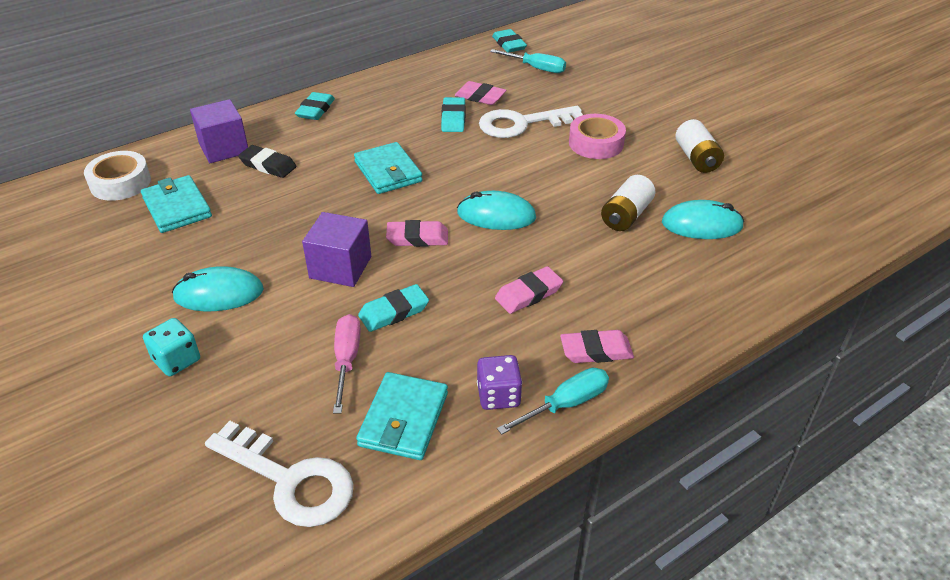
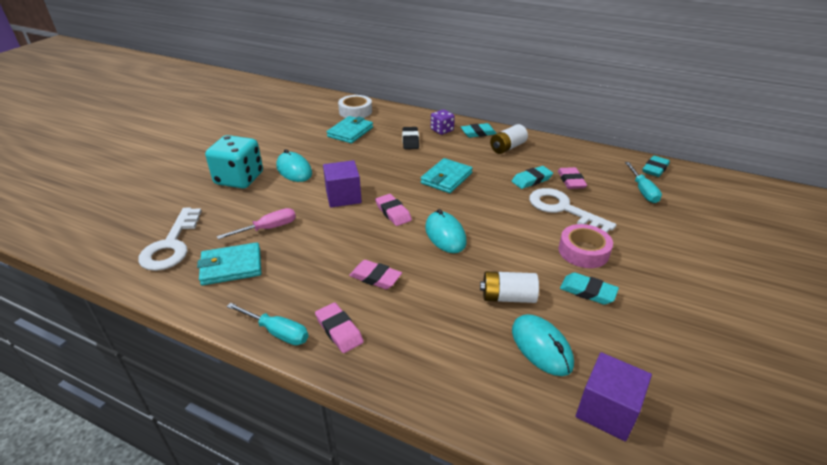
camera: 60 degrees right, 5 degrees down
turquoise dice [143,318,200,376] -> turquoise dice [205,135,263,189], size x1.84
purple cube [190,99,248,163] -> purple cube moved to [575,352,652,442]
turquoise eraser [358,284,429,332] -> turquoise eraser moved to [560,272,619,305]
purple dice [477,355,522,410] -> purple dice moved to [431,109,455,135]
white battery [675,119,724,173] -> white battery moved to [490,124,528,154]

